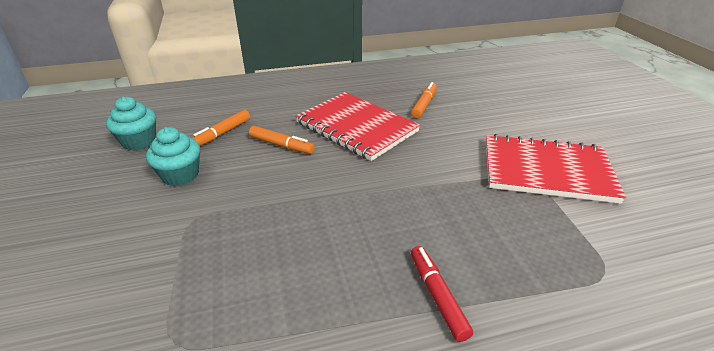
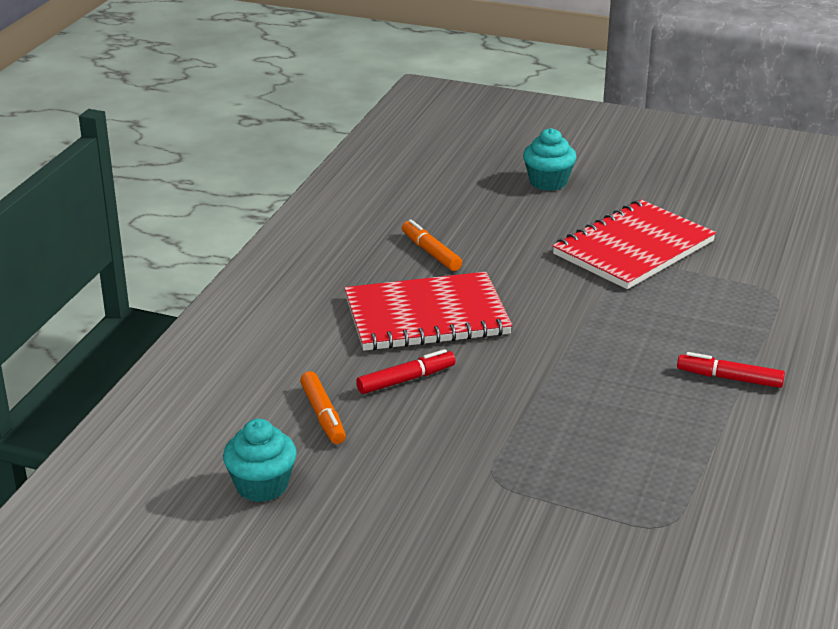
camera: 55 degrees left, 5 degrees down
turquoise cupcake [146,127,200,186] -> turquoise cupcake moved to [523,128,577,191]
orange marker [249,126,315,154] -> red marker [356,349,455,394]

